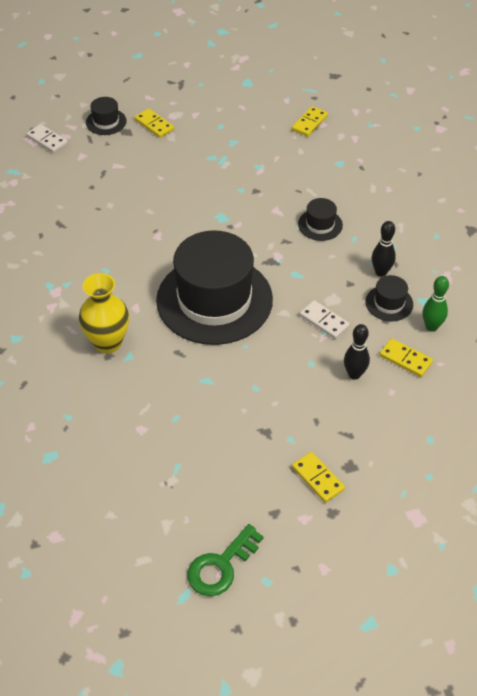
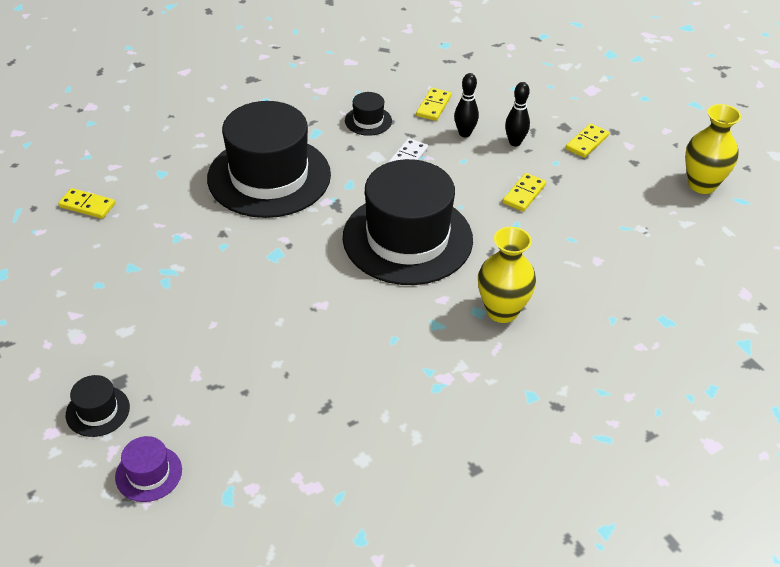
camera: 105 degrees left, 5 degrees down
white domino [26,124,68,153] -> purple hat [115,436,182,502]
yellow domino [134,108,174,138] -> yellow domino moved to [502,173,546,212]
green key [188,524,264,596] -> yellow vase [685,104,741,194]
black hat [298,198,343,241] -> black hat [207,101,331,218], size x2.44
black bowling pin [372,221,396,277] -> black bowling pin moved to [505,82,530,146]
green bowling pin [423,276,449,332] -> none

